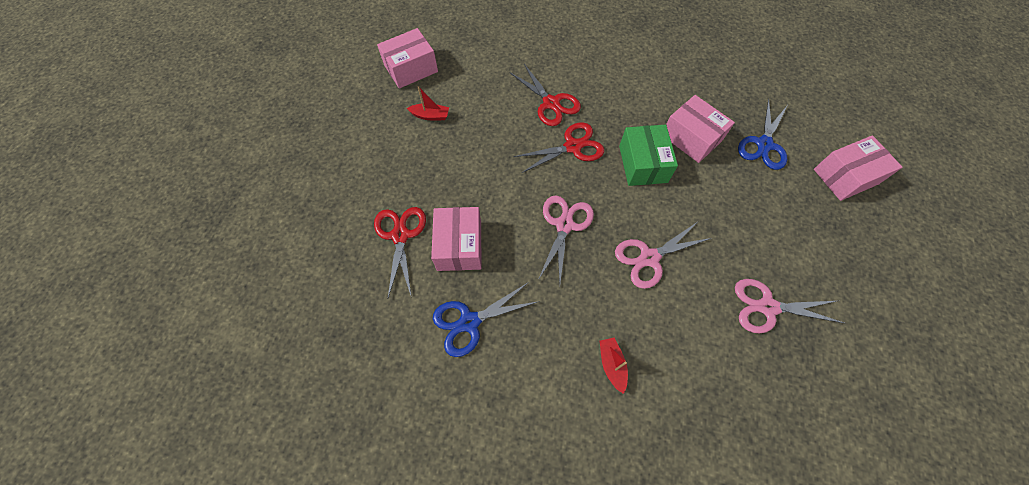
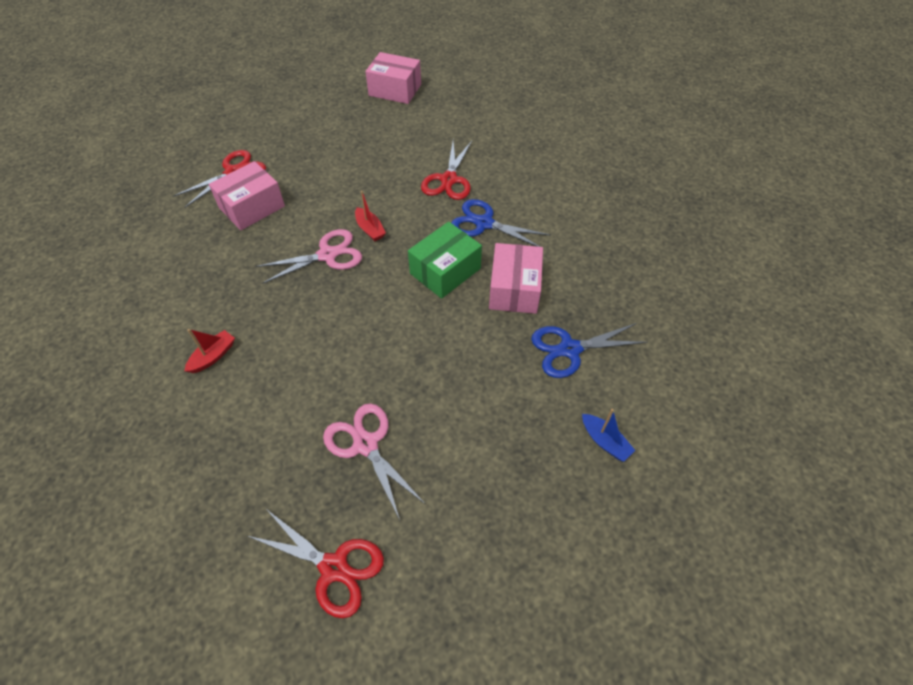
camera: 50 degrees right, 10 degrees down
red boat [407,86,449,120] -> red boat moved to [355,191,386,241]
blue scissors [433,282,539,357] -> blue scissors moved to [451,199,550,249]
red scissors [514,122,604,173] -> red scissors moved to [248,509,384,618]
pink scissors [615,222,711,289] -> none
pink box [814,135,903,201] -> blue boat [582,409,635,462]

